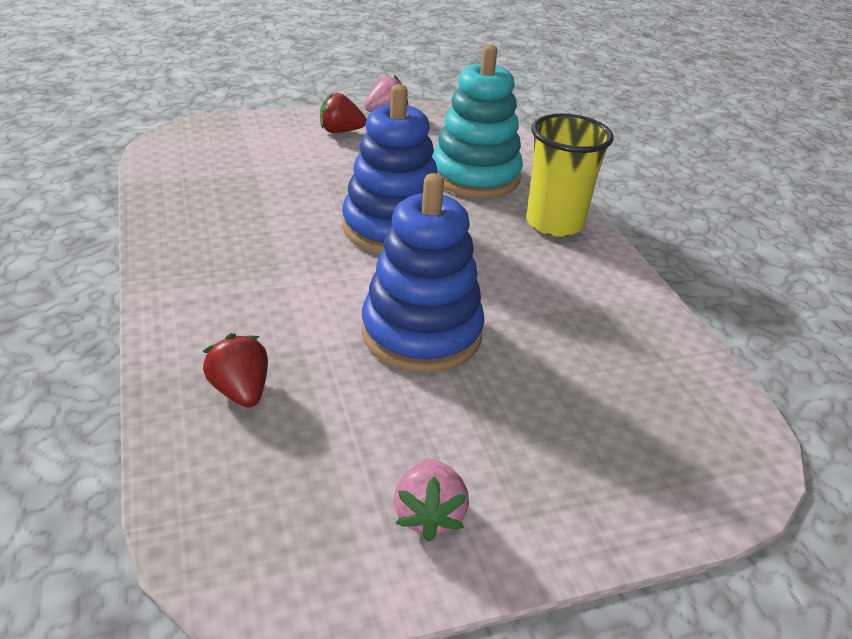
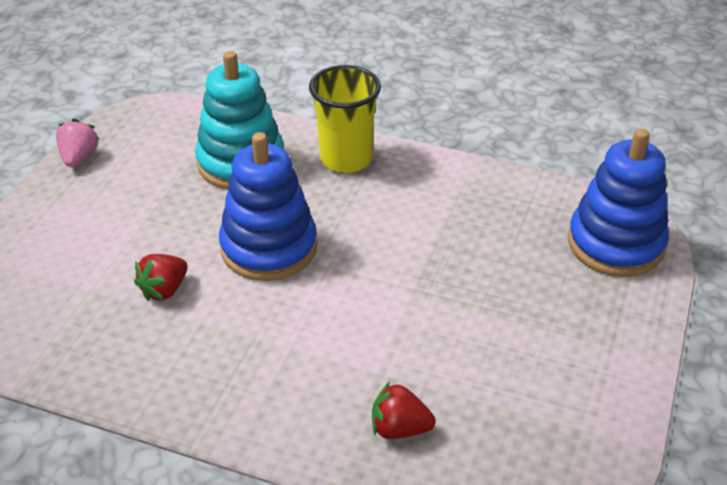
camera: 50 degrees left, 5 degrees up
red strawberry [320,92,366,133] -> red strawberry moved to [134,254,188,301]
blue stacking toy [361,173,485,373] -> blue stacking toy moved to [568,129,669,277]
pink strawberry [393,459,469,542] -> none

